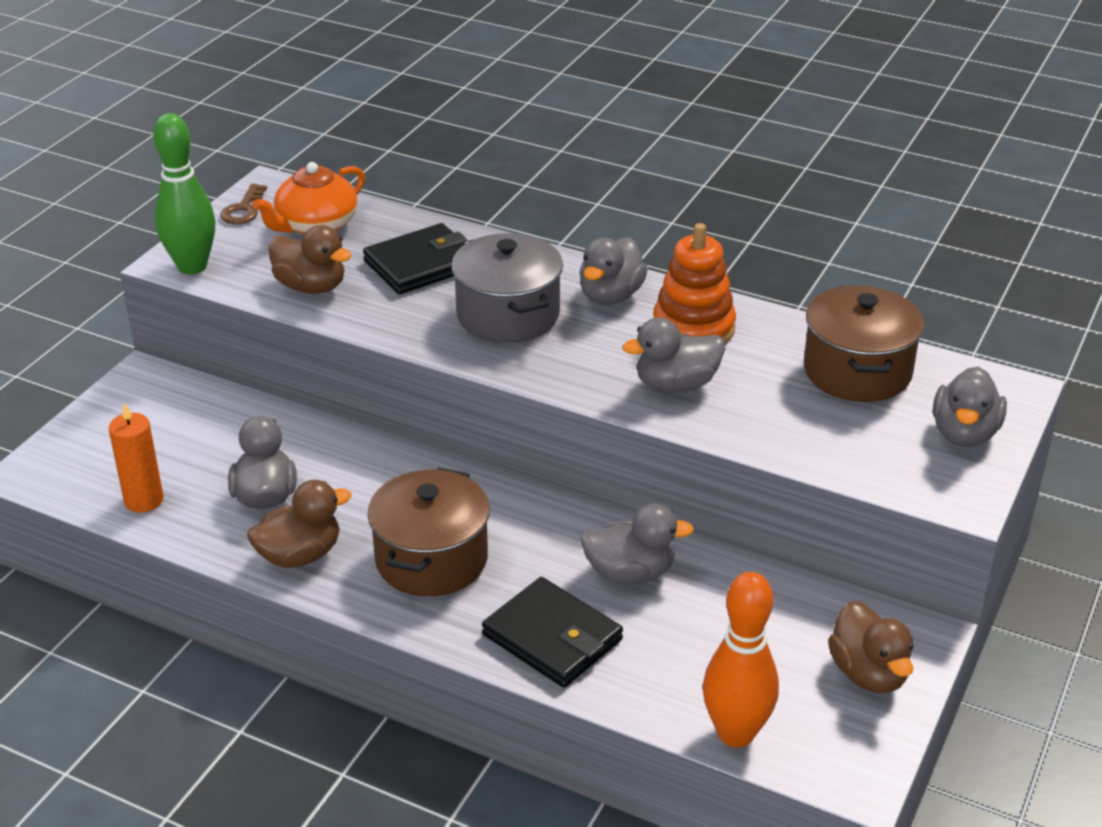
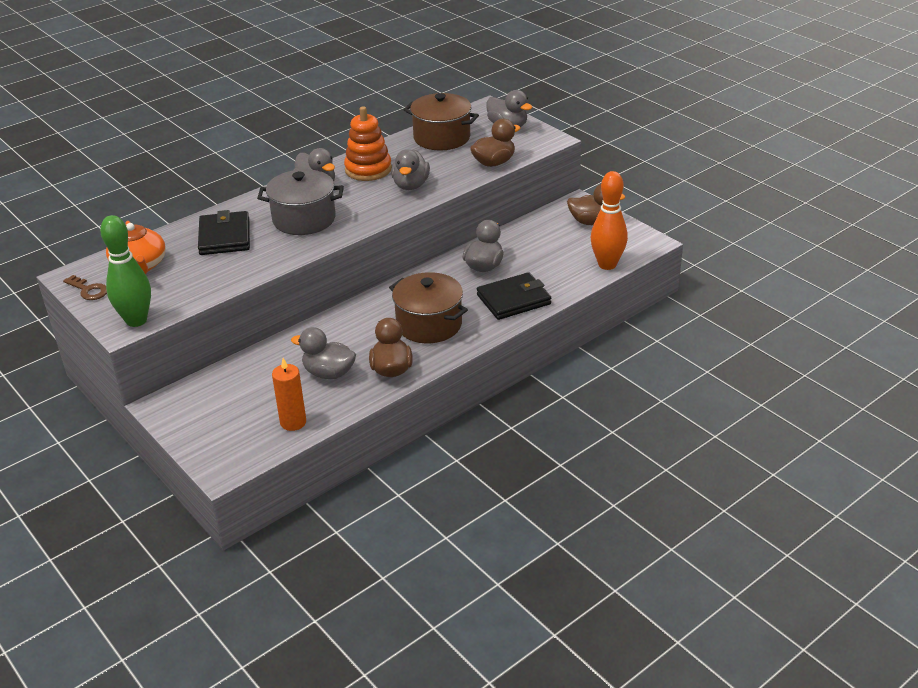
camera: 65 degrees left, 0 degrees up
brown duck [269,225,352,294] -> brown duck moved to [470,119,521,167]

